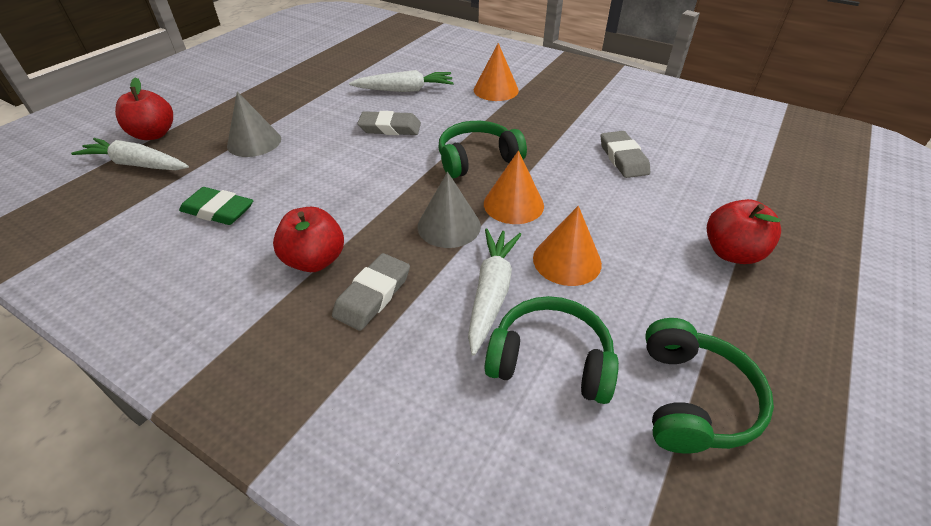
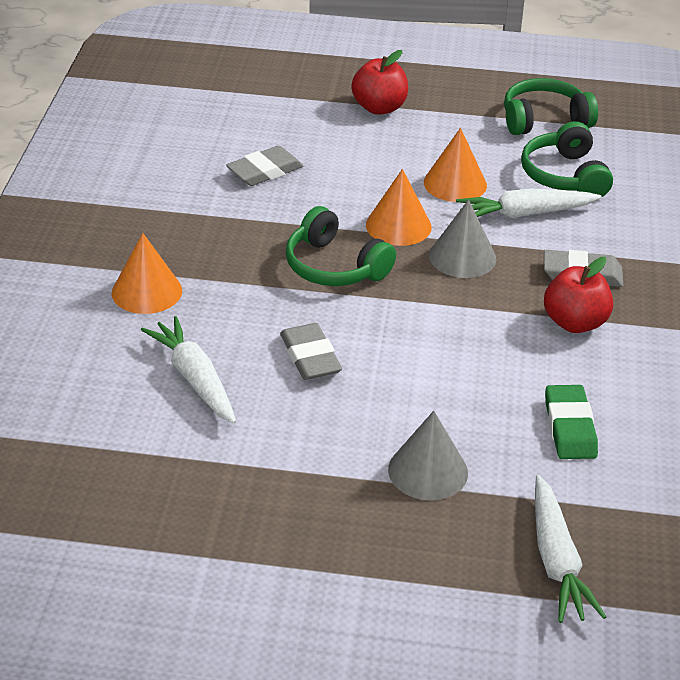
camera: 115 degrees left, 5 degrees down
red apple [115,77,173,140] -> none

